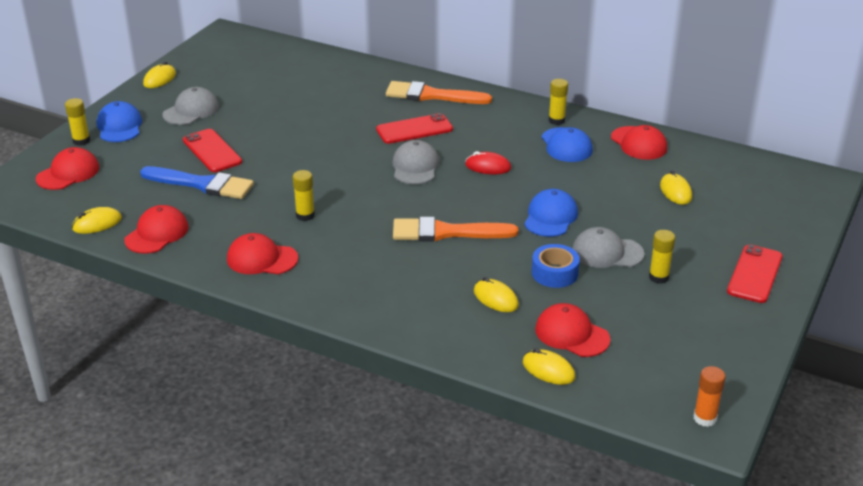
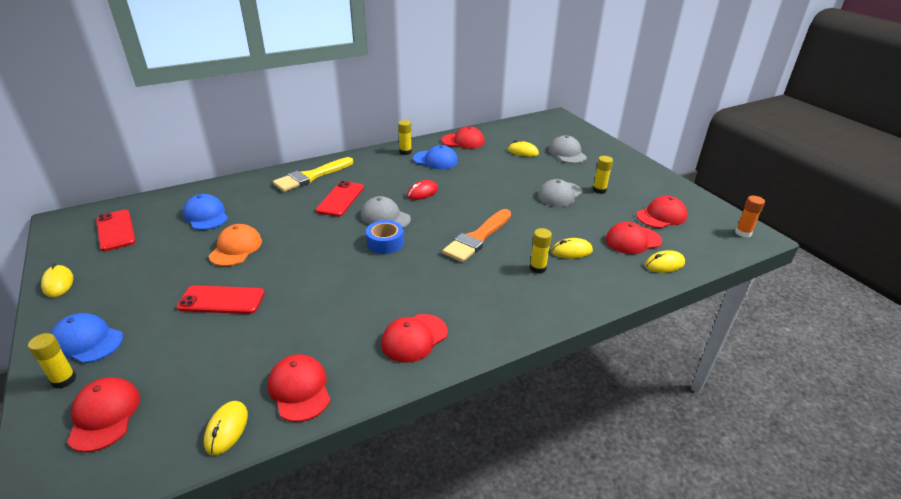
camera: 55 degrees left, 0 degrees up
blue brush [140,166,254,199] -> none
grey cap [163,87,219,125] -> grey cap moved to [549,135,587,164]
yellow glue stick [293,170,315,221] -> yellow glue stick moved to [530,228,552,274]
orange brush [386,81,492,104] -> yellow brush [273,157,353,192]
blue cap [524,189,578,237] -> blue cap moved to [182,194,228,230]
blue tape [532,244,580,288] -> blue tape moved to [366,220,404,254]
red phone [727,244,783,303] -> red phone moved to [96,210,136,251]
none -> orange cap [209,224,262,266]
none -> red cap [636,196,687,228]

